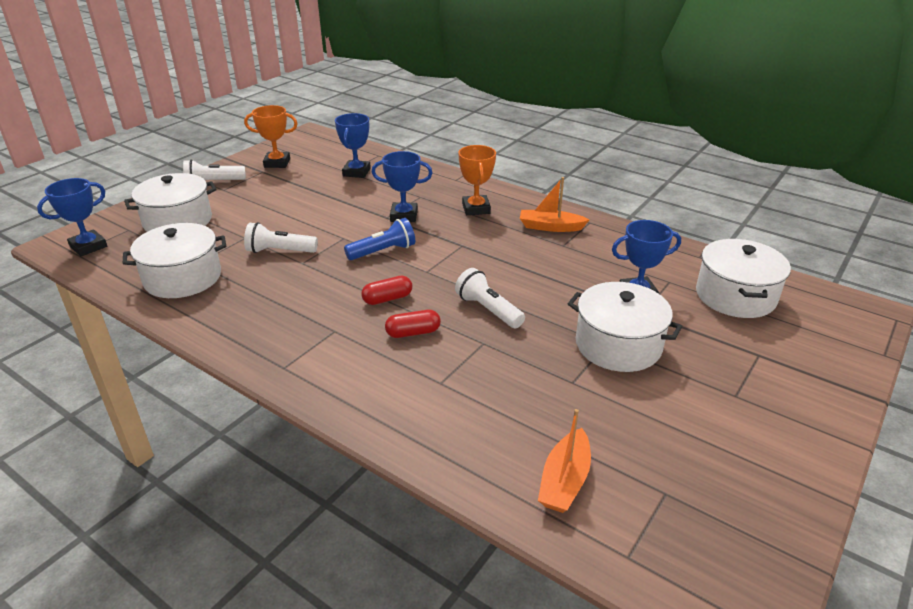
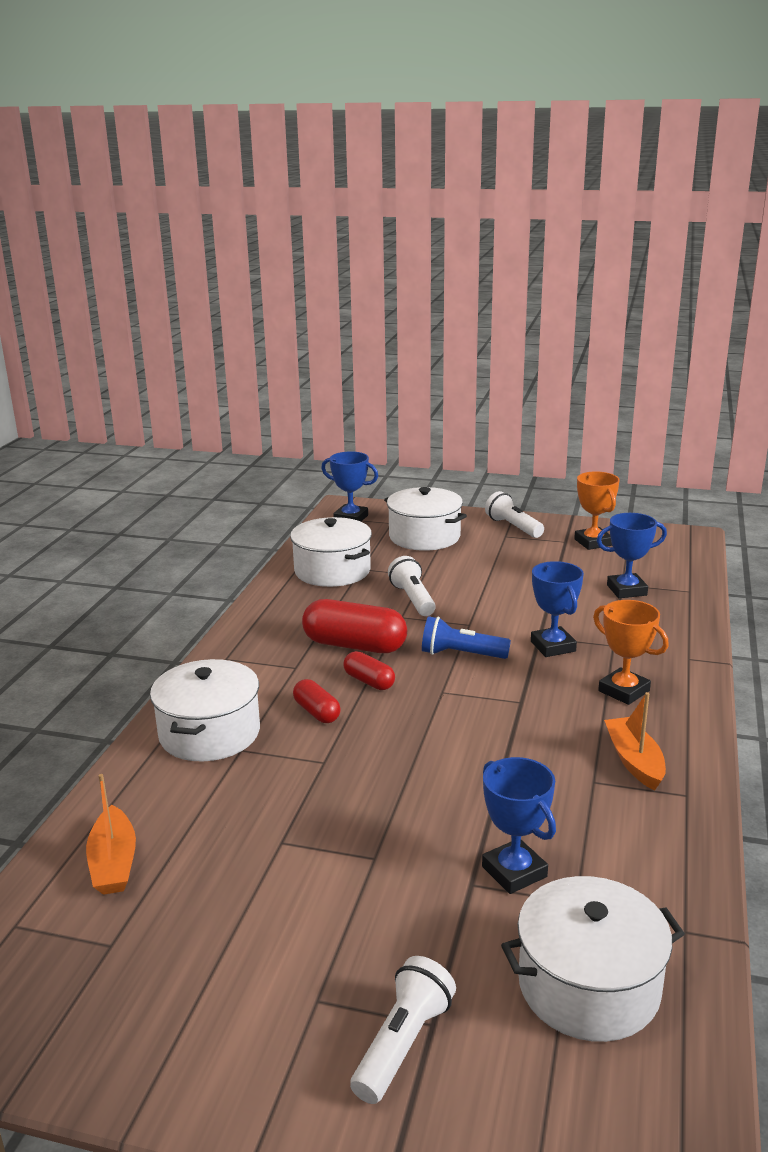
camera: 70 degrees right, 10 degrees down
blue flashlight [344,218,415,260] -> blue flashlight turned 150 degrees clockwise [422,616,511,659]
white flashlight [455,268,525,329] -> white flashlight moved to [350,956,456,1104]
orange trophy [458,145,496,215] -> orange trophy turned 75 degrees clockwise [593,600,669,705]
orange boat [538,409,591,513] -> orange boat turned 105 degrees counterclockwise [86,774,136,895]
white pot [568,282,682,372] -> white pot moved to [150,659,260,761]
none -> red capsule [302,599,407,653]

